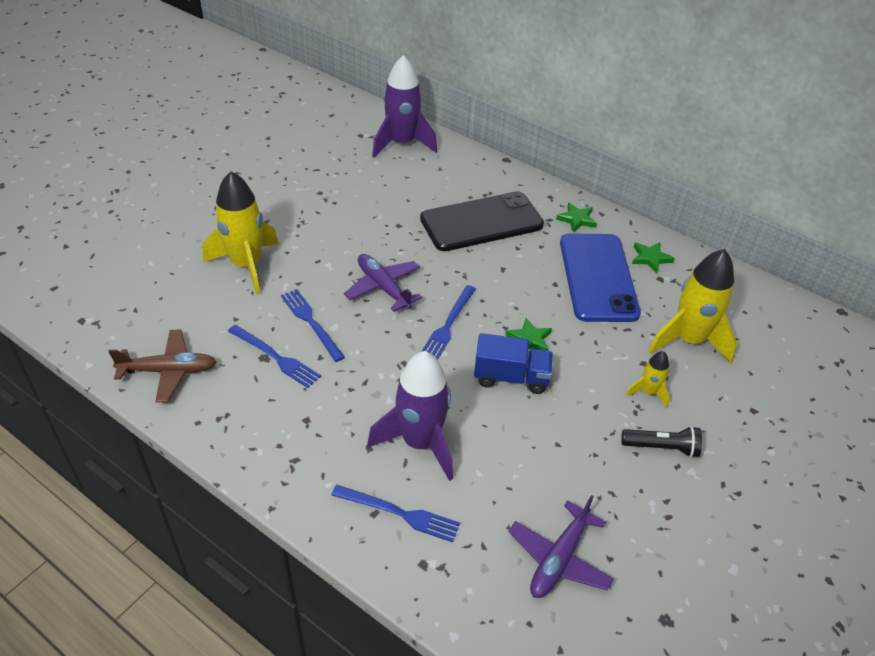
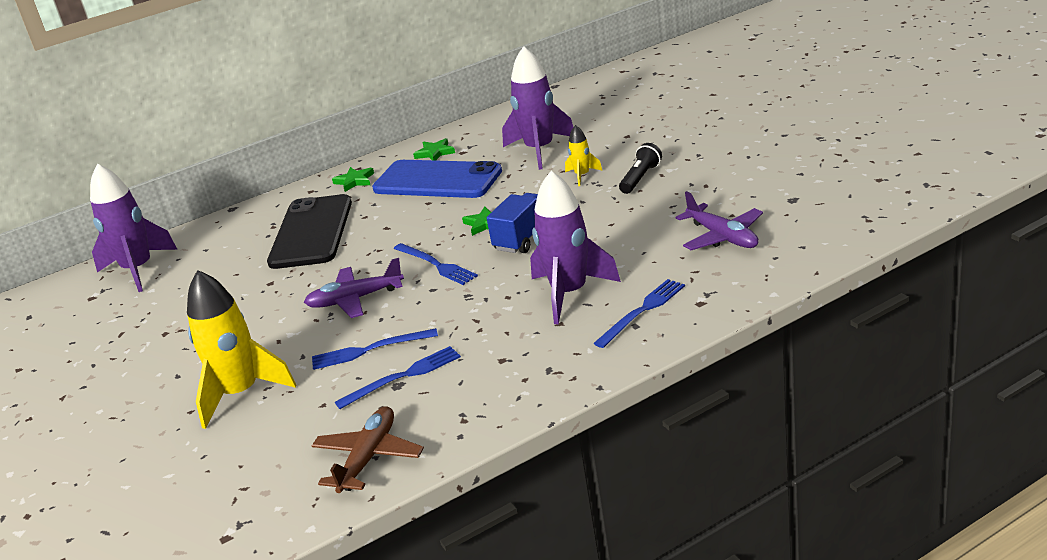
camera: 60 degrees left, 15 degrees down
yellow rocket [649,249,737,363] -> purple rocket [502,46,573,170]

